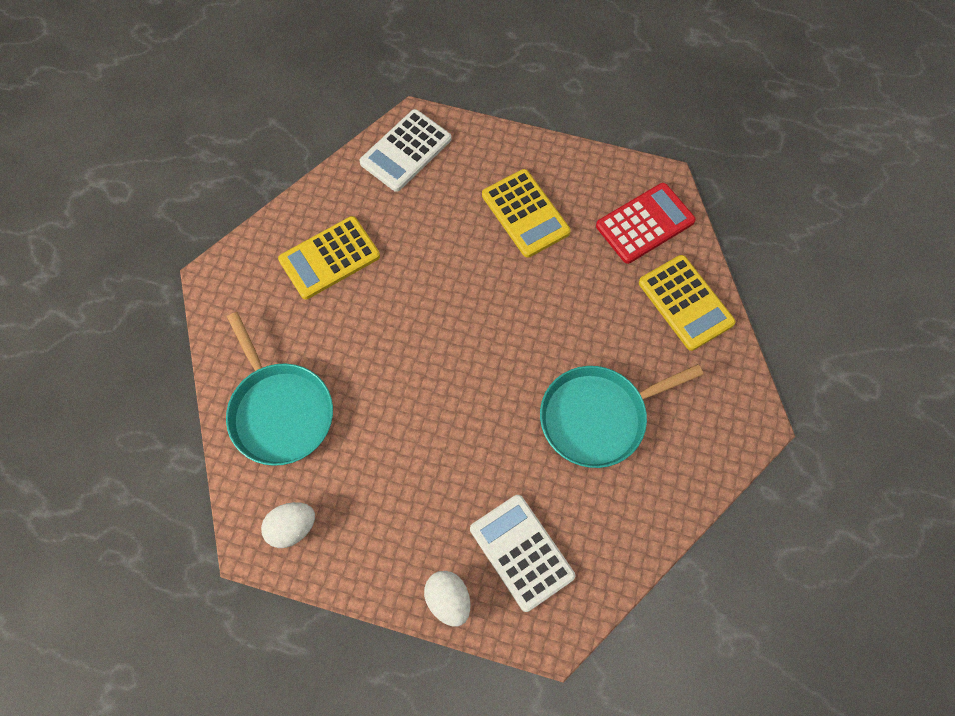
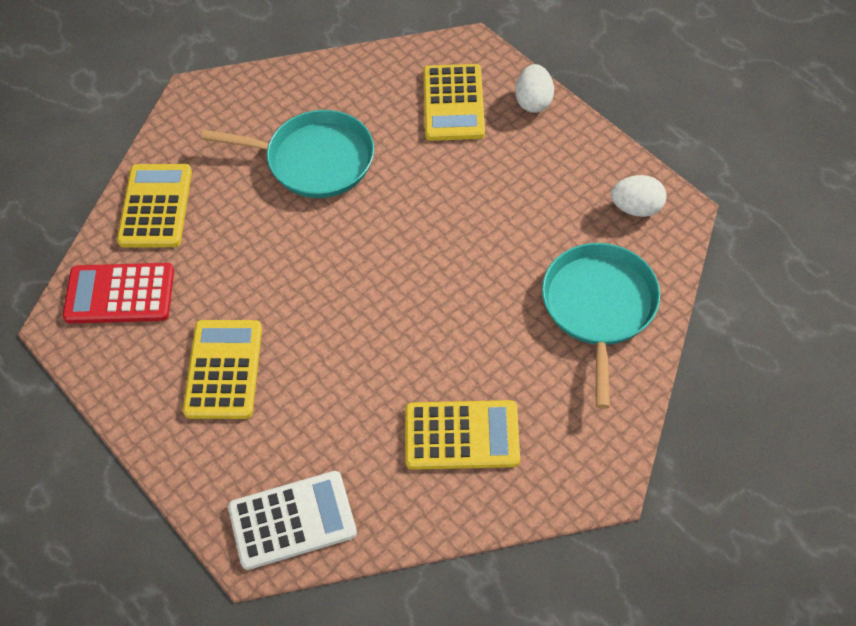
camera: 145 degrees left, 10 degrees down
white calculator [470,495,575,612] -> yellow calculator [423,64,485,141]

